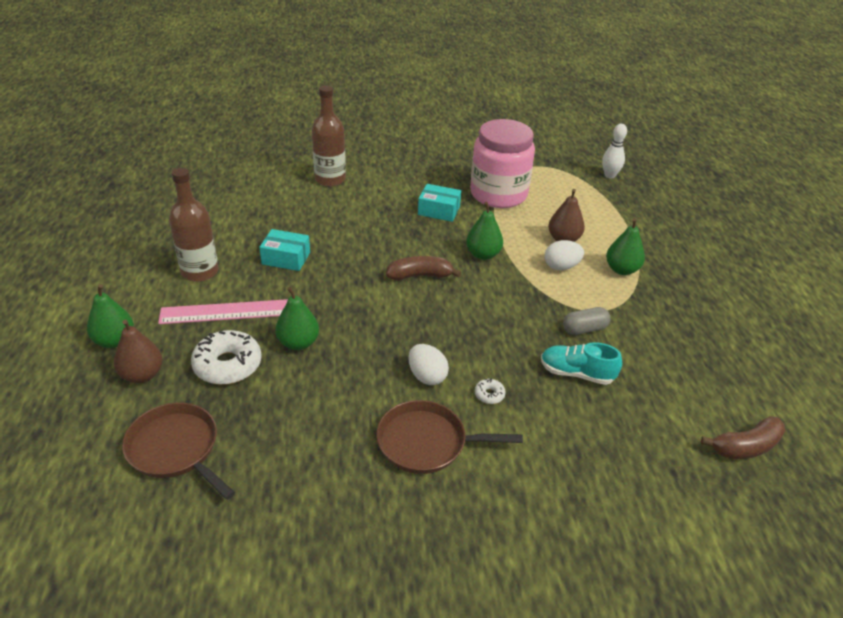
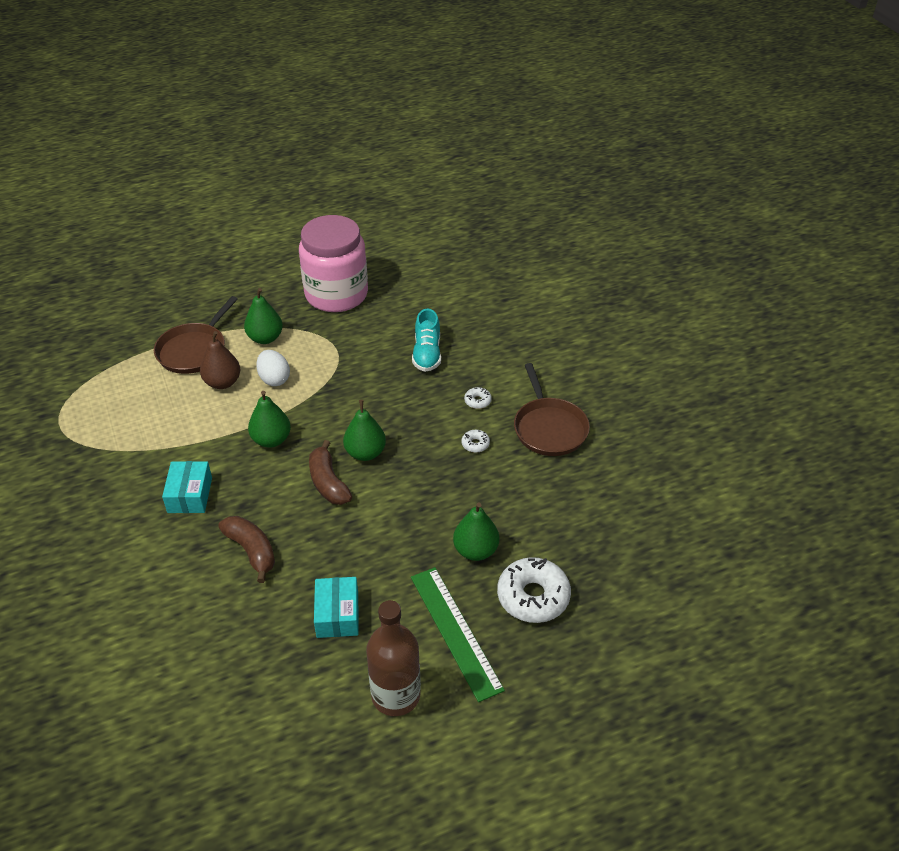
camera: 105 degrees left, 5 degrees up
green pear [87,284,134,348] -> green pear moved to [343,400,386,461]
brown pear [114,320,162,383] -> none
brown pan [122,403,235,500] -> brown pan moved to [154,296,238,374]
pink ruler [158,299,288,324] -> green ruler [411,567,505,702]
brown bottle [312,86,346,187] -> none
white egg [408,344,449,385] -> white donut [461,430,490,453]
pink jar [470,119,535,208] -> pink jar moved to [299,215,368,312]
grey capsule [563,307,611,335] -> none
white bowling pin [602,124,627,178] -> none
brown banana [701,416,786,459] -> brown banana moved to [218,516,275,583]

